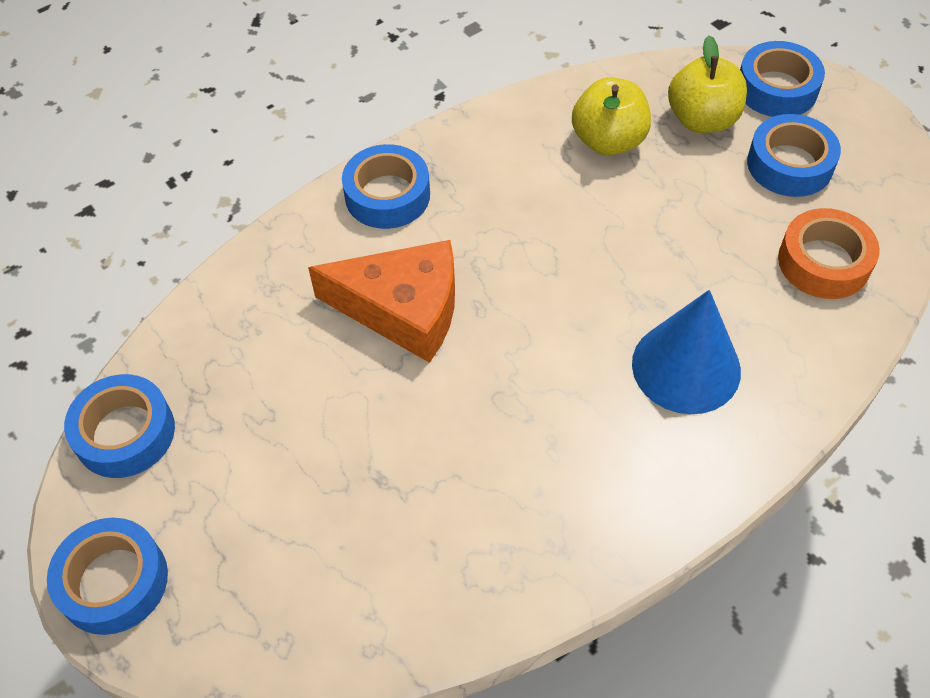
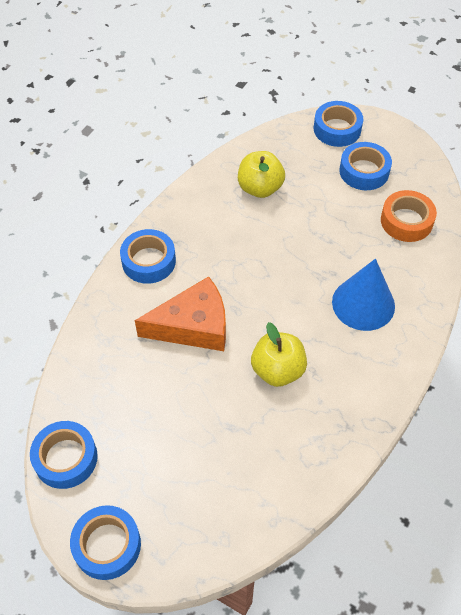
camera: 25 degrees left, 0 degrees up
yellow apple [668,35,747,133] -> yellow apple moved to [251,322,307,387]

